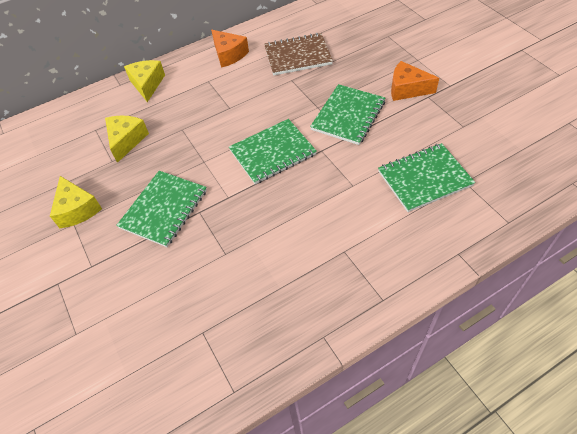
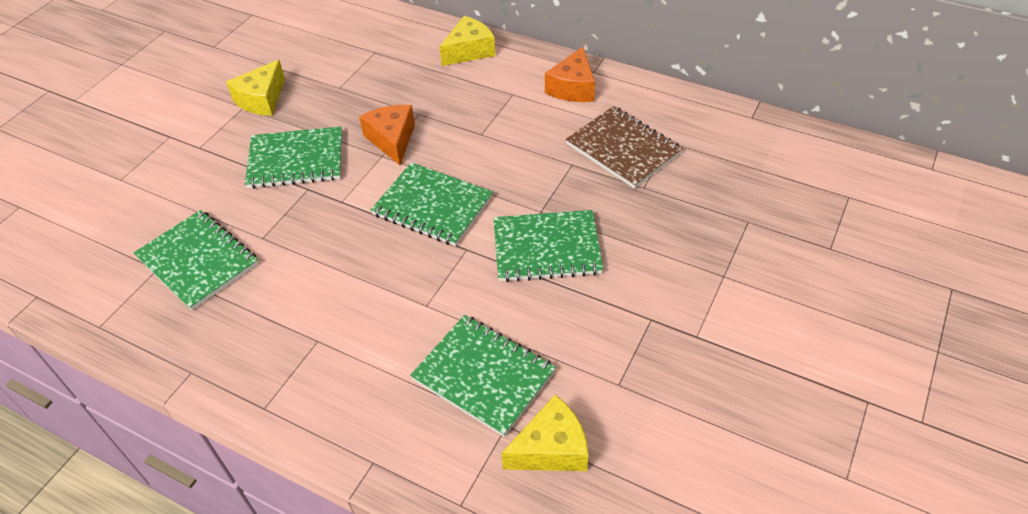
camera: 55 degrees right, 5 degrees down
yellow cheese [105,116,149,163] -> yellow cheese moved to [501,395,588,471]
orange cheese [391,61,439,101] -> orange cheese moved to [359,105,415,165]
none -> green notebook [134,210,259,311]

